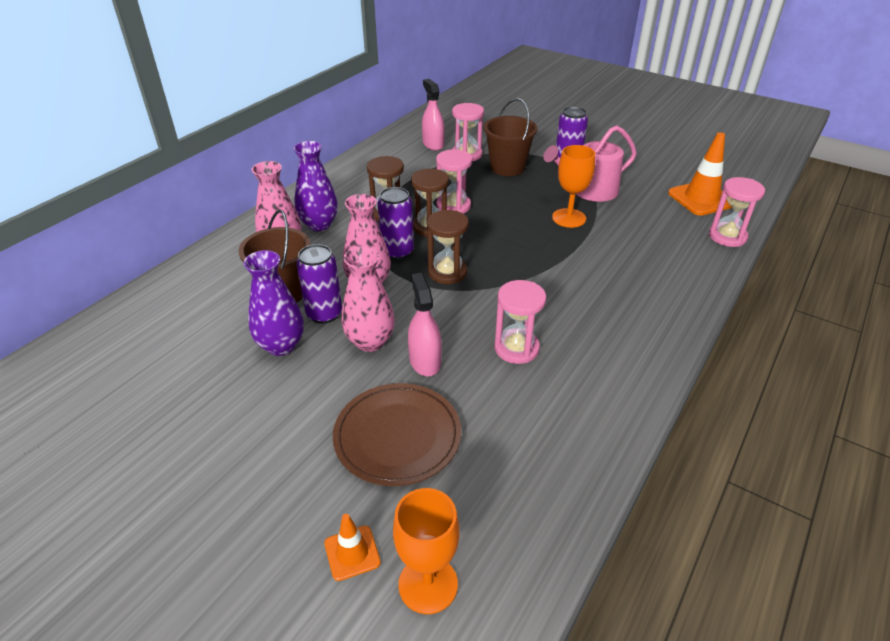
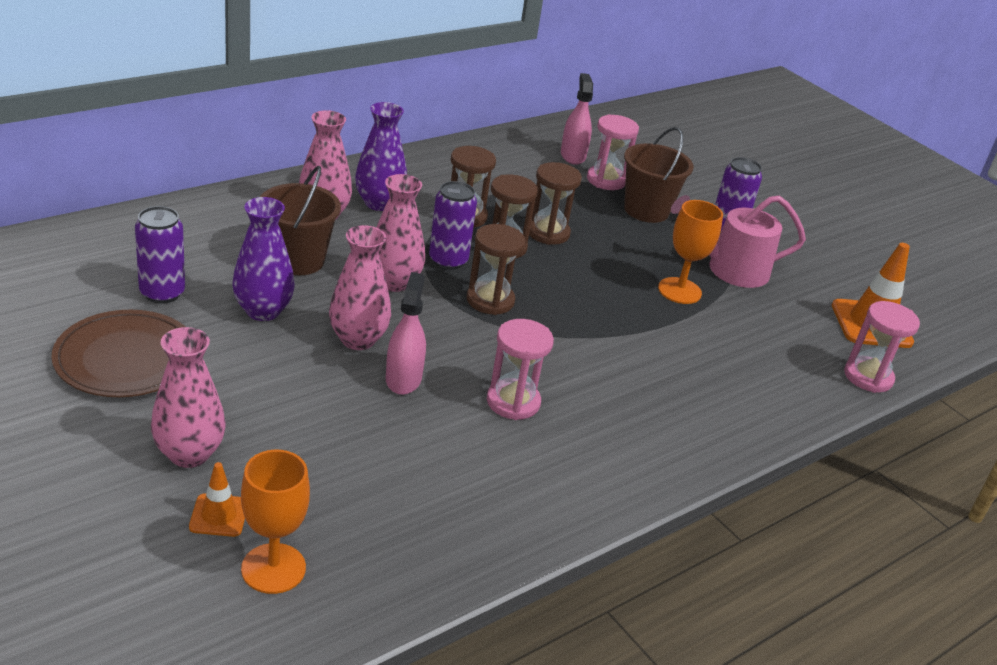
camera: 15 degrees right, 5 degrees down
purple can [296,244,342,324] -> purple can moved to [135,206,185,304]
brown plate [333,383,461,486] -> brown plate moved to [51,310,186,397]
pink hourglass [436,149,472,214] -> brown hourglass [529,162,582,245]
none -> pink vase [151,327,225,468]

